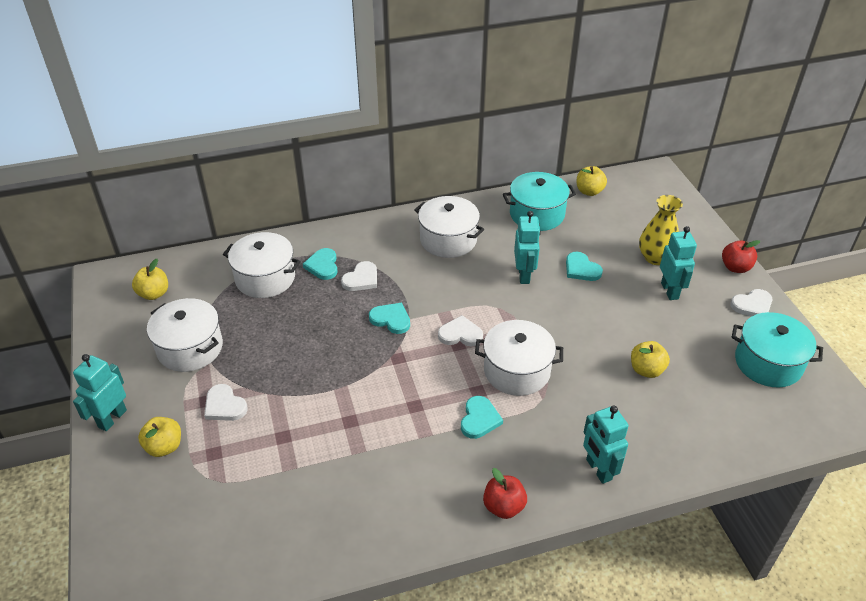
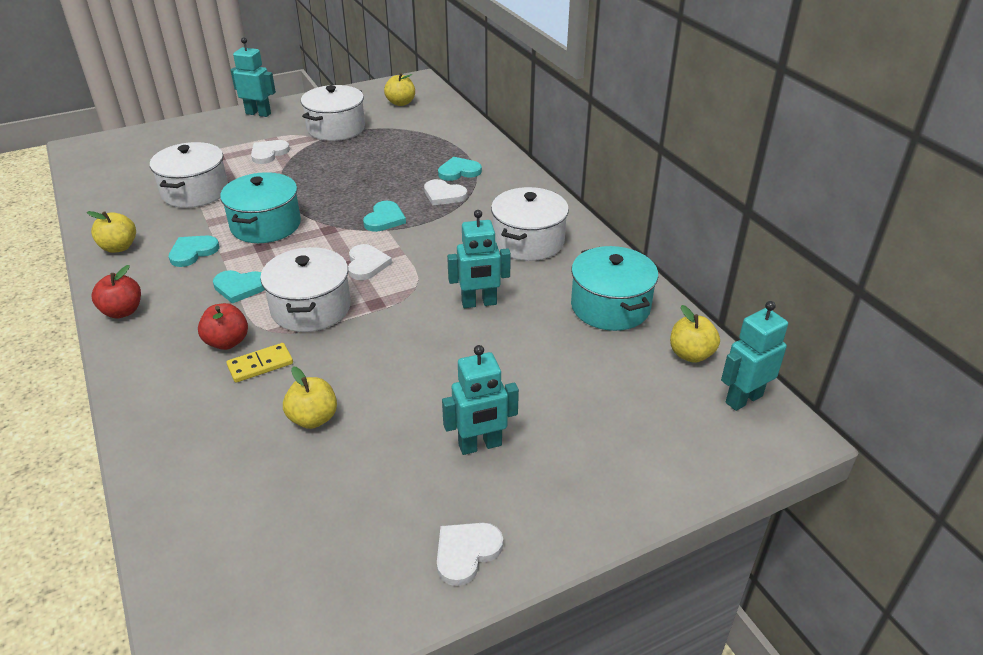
camera: 80 degrees right, 5 degrees down
yellow apple [138,417,181,457] -> yellow apple moved to [87,211,136,253]
white pot [223,232,301,298] -> white pot moved to [150,142,228,208]
turquoise heart [566,252,603,281] -> turquoise heart moved to [169,235,219,267]
turquoise robot [583,406,628,484] -> turquoise robot moved to [721,301,788,411]
yellow vase [639,195,683,265] -> none
red apple [722,240,760,273] -> red apple moved to [198,303,248,350]
white heart [730,289,772,316] -> white heart turned 75 degrees clockwise [437,523,503,586]
turquoise pot [732,312,823,388] -> turquoise pot moved to [220,172,301,243]
none -> yellow domino [226,343,293,383]

